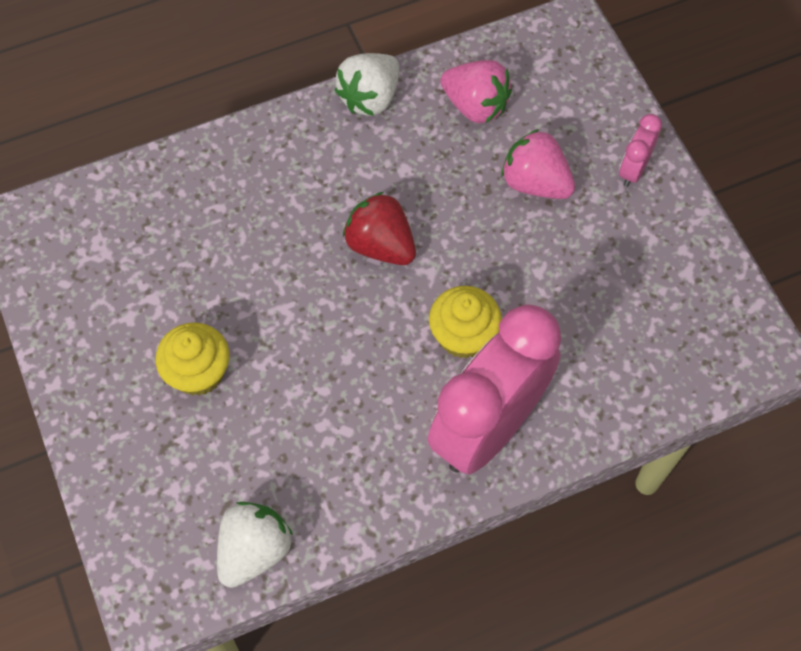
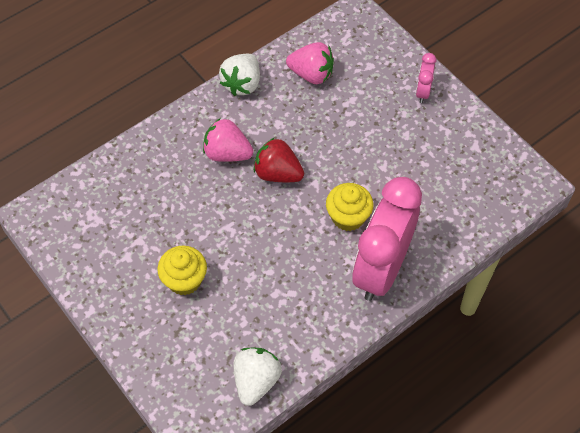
camera: 15 degrees left, 5 degrees down
pink strawberry [501,129,575,199] -> pink strawberry moved to [203,118,254,162]

